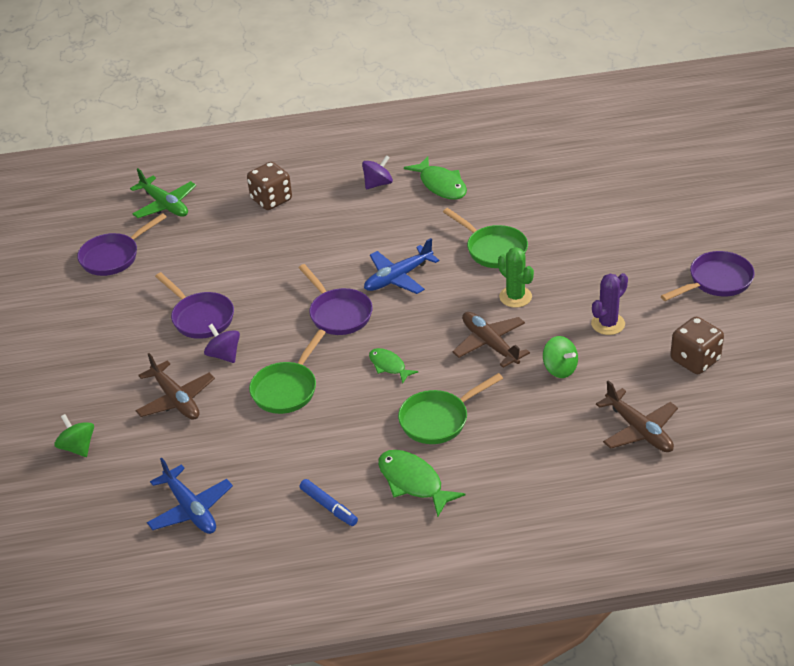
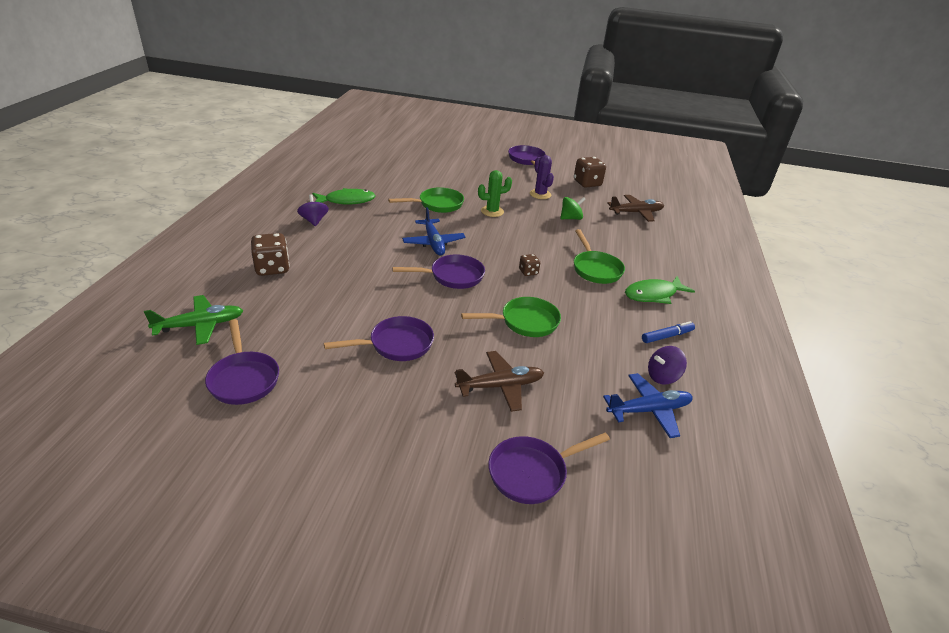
camera: 75 degrees left, 5 degrees down
green spinning top [54,414,94,457] -> purple pan [488,433,610,504]
purple spinning top [204,324,240,363] -> purple spinning top moved to [648,346,687,384]
green pan [249,329,326,414] -> green pan turned 60 degrees counterclockwise [461,297,561,337]
green fish [369,348,418,384] -> brown dice [519,254,540,276]
brown plane [452,312,530,368] -> none

